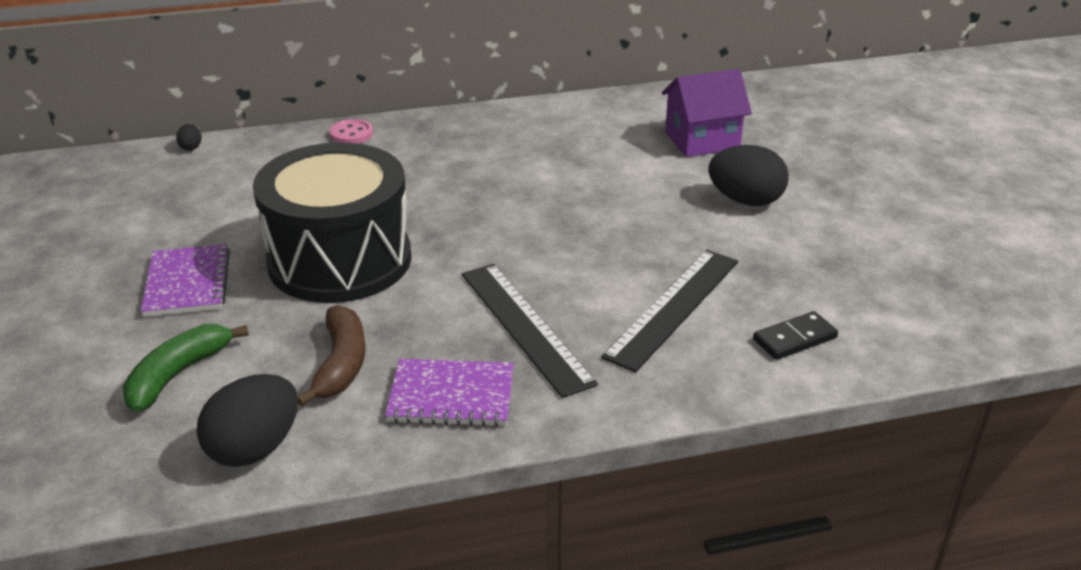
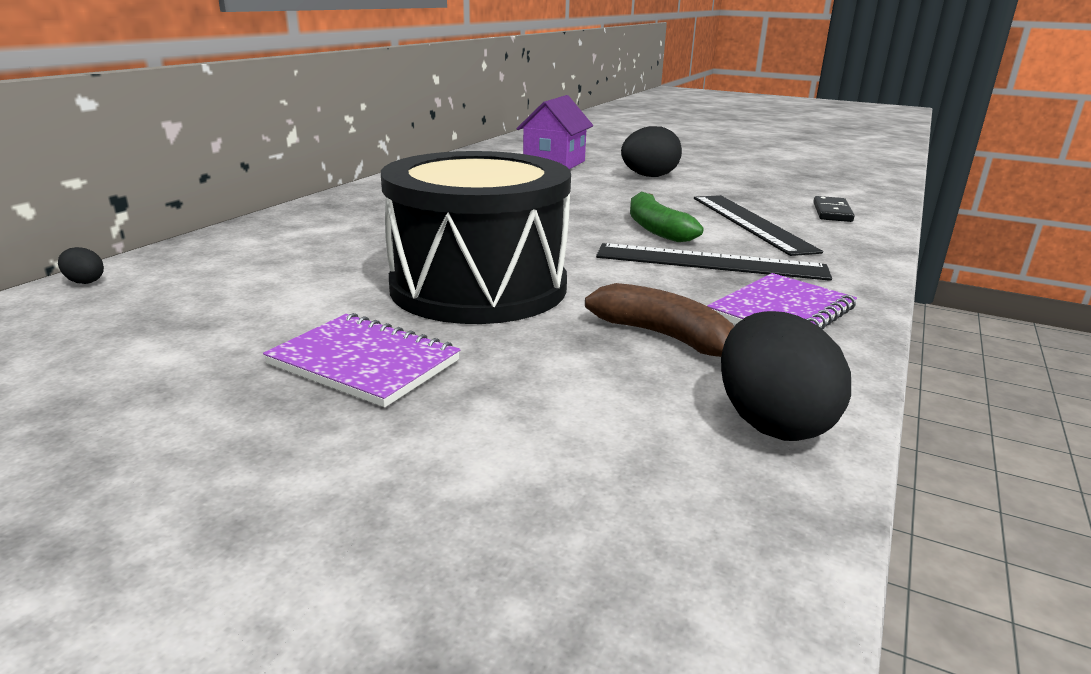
camera: 50 degrees left, 10 degrees down
green banana [123,324,249,412] -> green banana moved to [630,191,704,242]
pink button [329,119,373,144] -> none

